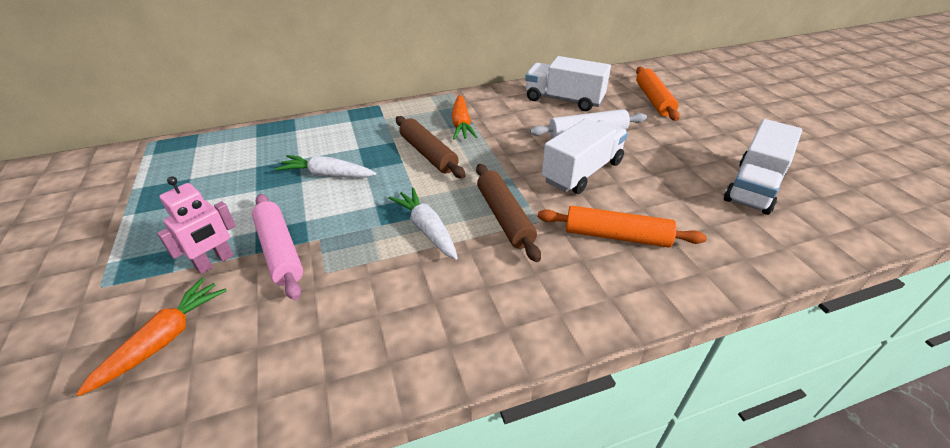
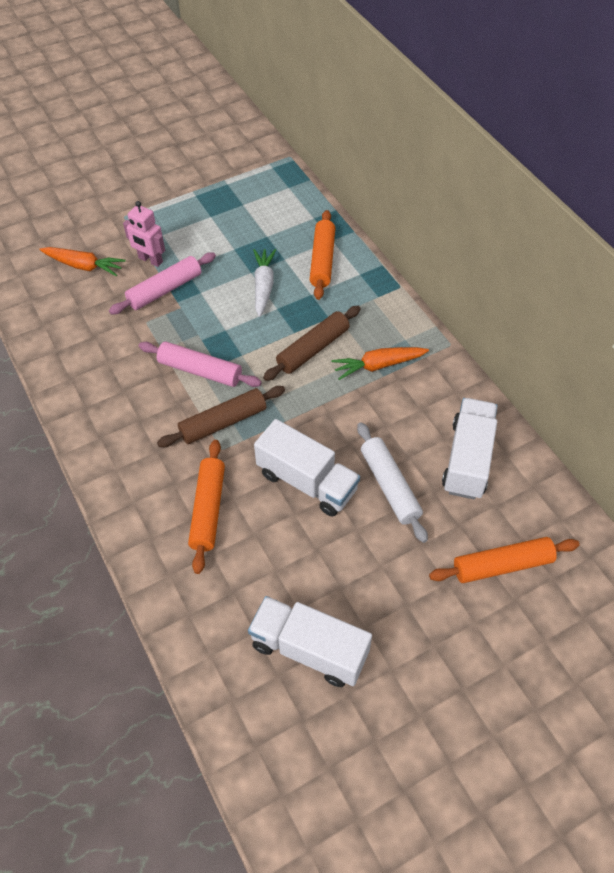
camera: 80 degrees right, 15 degrees up
white carrot [388,188,458,260] -> pink rolling pin [139,341,262,387]
none -> orange rolling pin [310,210,335,300]

